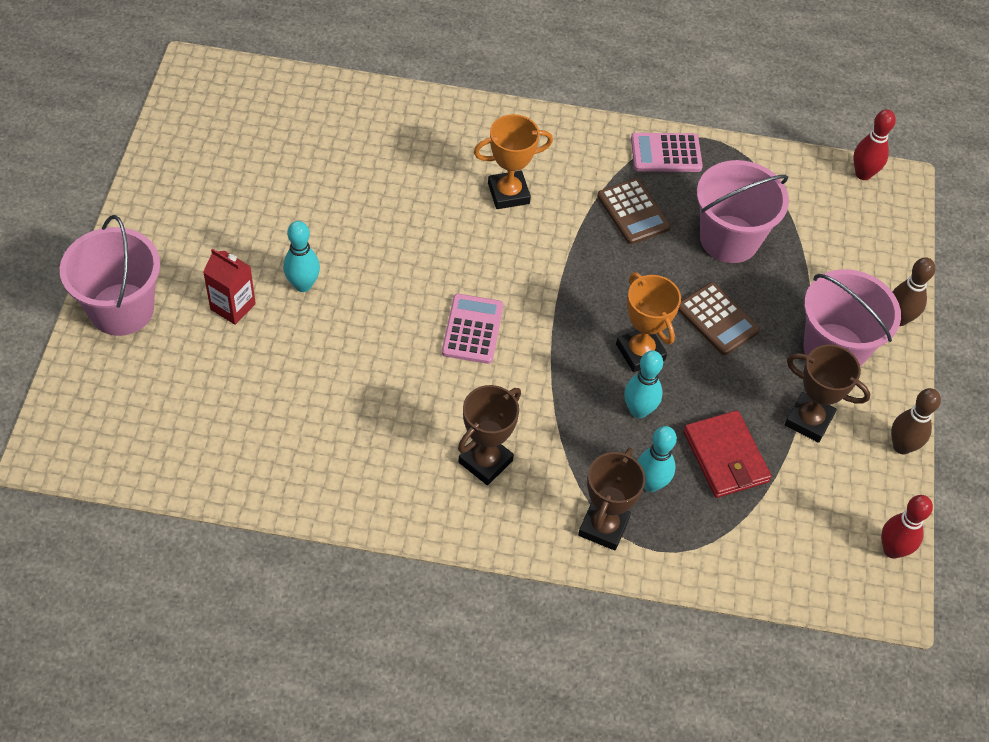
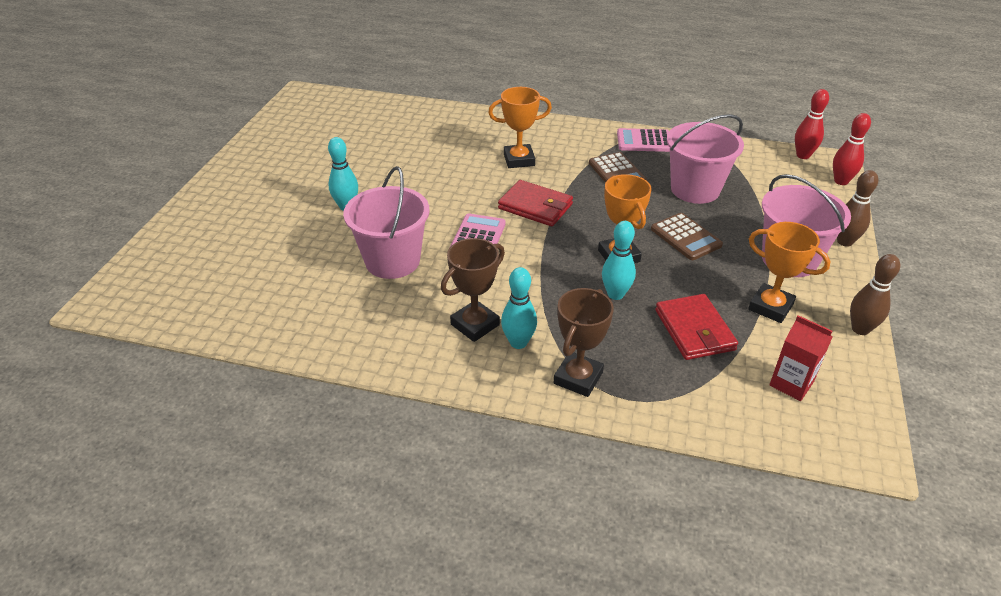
camera: 10 degrees right, 15 degrees down
pink bucket [60,215,160,336] -> pink bucket moved to [343,166,430,279]
red carton [203,248,256,325] -> red carton moved to [769,315,832,401]
turquoise bowling pin [638,426,677,492] -> turquoise bowling pin moved to [501,267,537,349]
brown trophy [785,345,870,443] -> orange trophy [748,222,830,323]
red bowling pin [881,495,933,559] -> red bowling pin moved to [833,113,871,185]
none -> red wallet [498,180,573,226]

